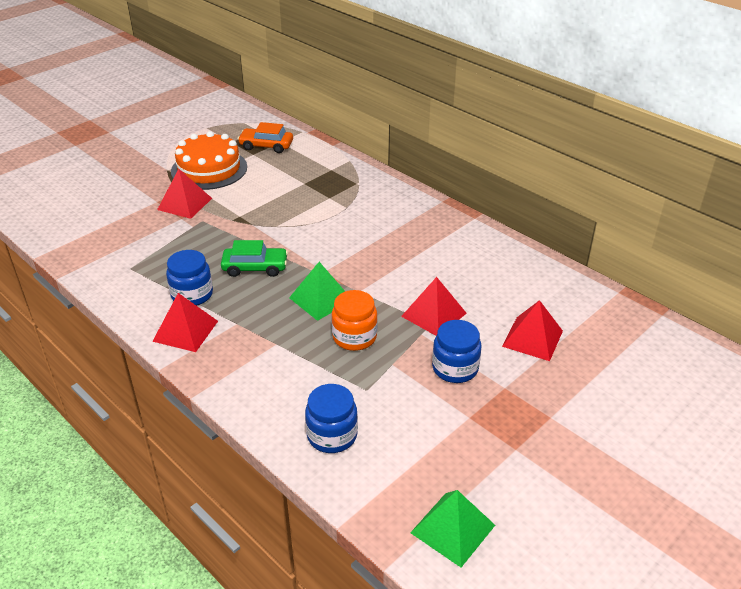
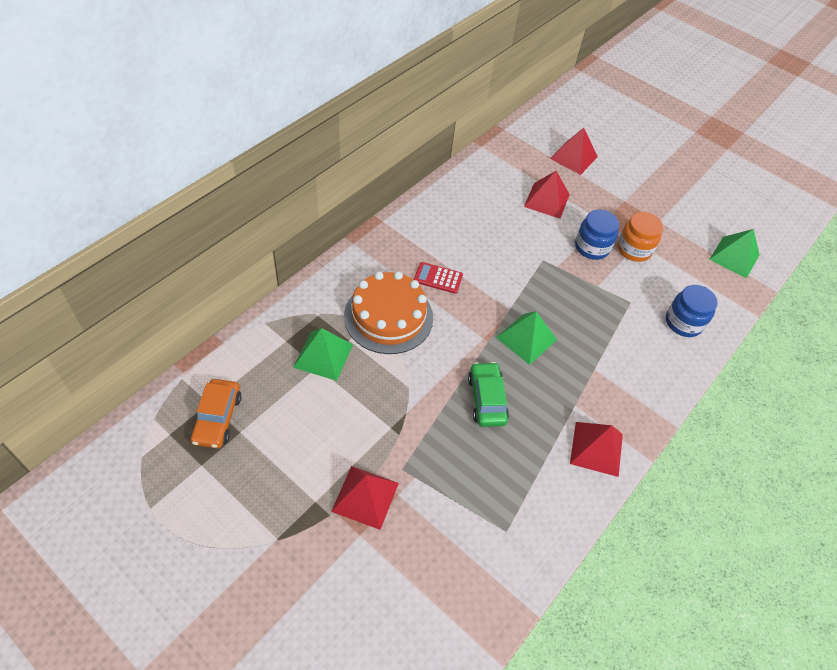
camera: 100 degrees left, 15 degrees up
blue jar [166,250,213,306] -> none
orange cake [171,131,247,190] -> orange cake moved to [344,271,433,354]
orange jar [332,290,378,351] -> orange jar moved to [617,212,663,262]
red pyramid [401,277,467,336] -> red pyramid moved to [550,128,598,175]
none -> green pyramid [293,328,353,381]
none -> red calculator [414,262,463,294]

